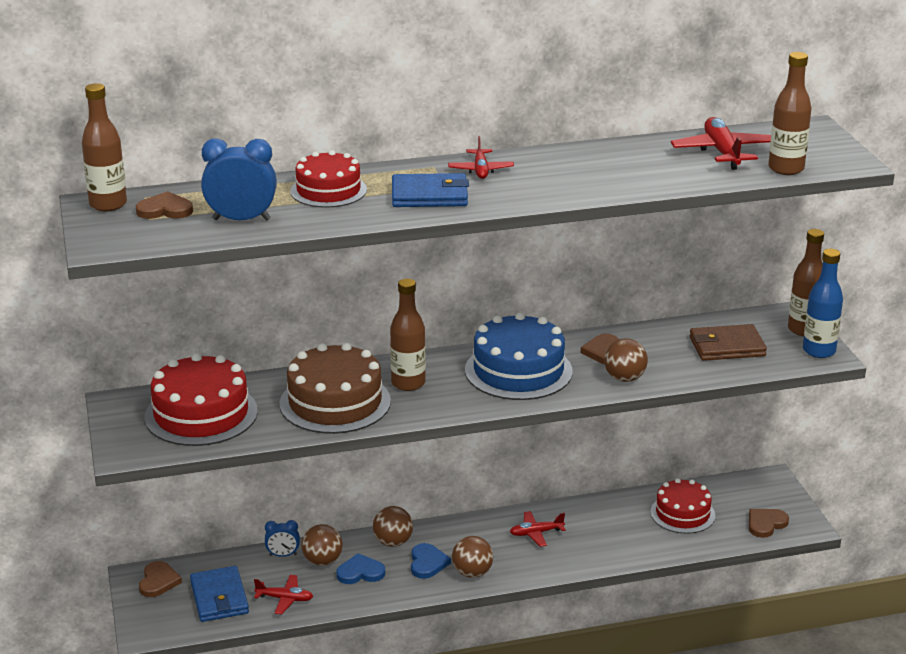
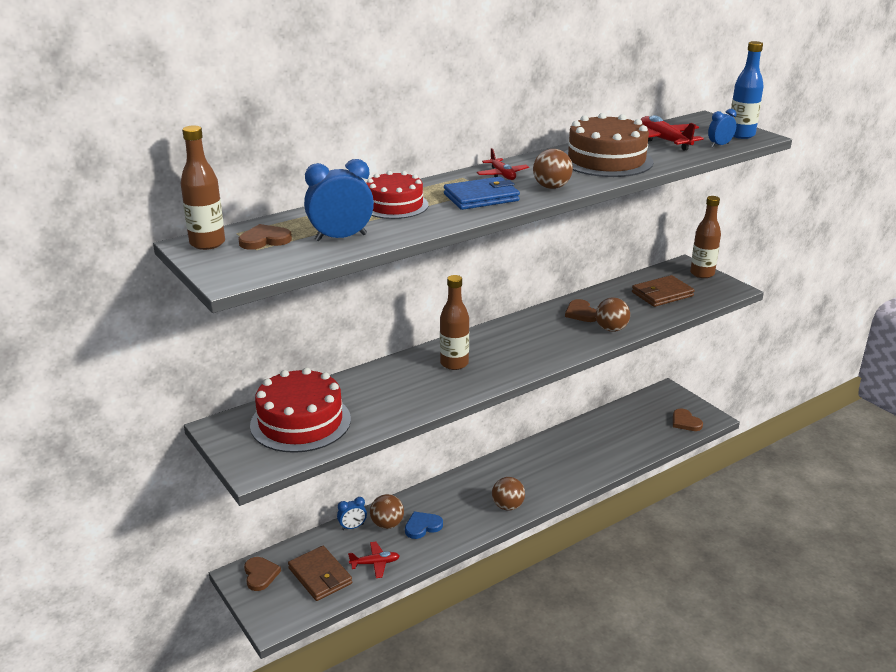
camera: 20 degrees left, 0 degrees up
blue wallet [190,566,249,622] -> brown wallet [288,546,352,601]
brown cake [279,343,391,434] -> brown cake moved to [564,113,654,177]
brown ball [373,506,413,547] -> brown ball moved to [533,149,573,189]
blue heart [411,543,451,579] -> none
blue cake [465,313,573,400] -> none
red plane [510,511,566,547] -> none
red cake [651,478,715,534] -> none
brown heart [749,509,789,538] -> brown heart turned 60 degrees counterclockwise [673,409,703,431]
brown bottle [768,52,812,175] -> blue clock [708,109,737,147]
blue bottle [803,249,843,358] -> blue bottle moved to [730,41,764,139]

